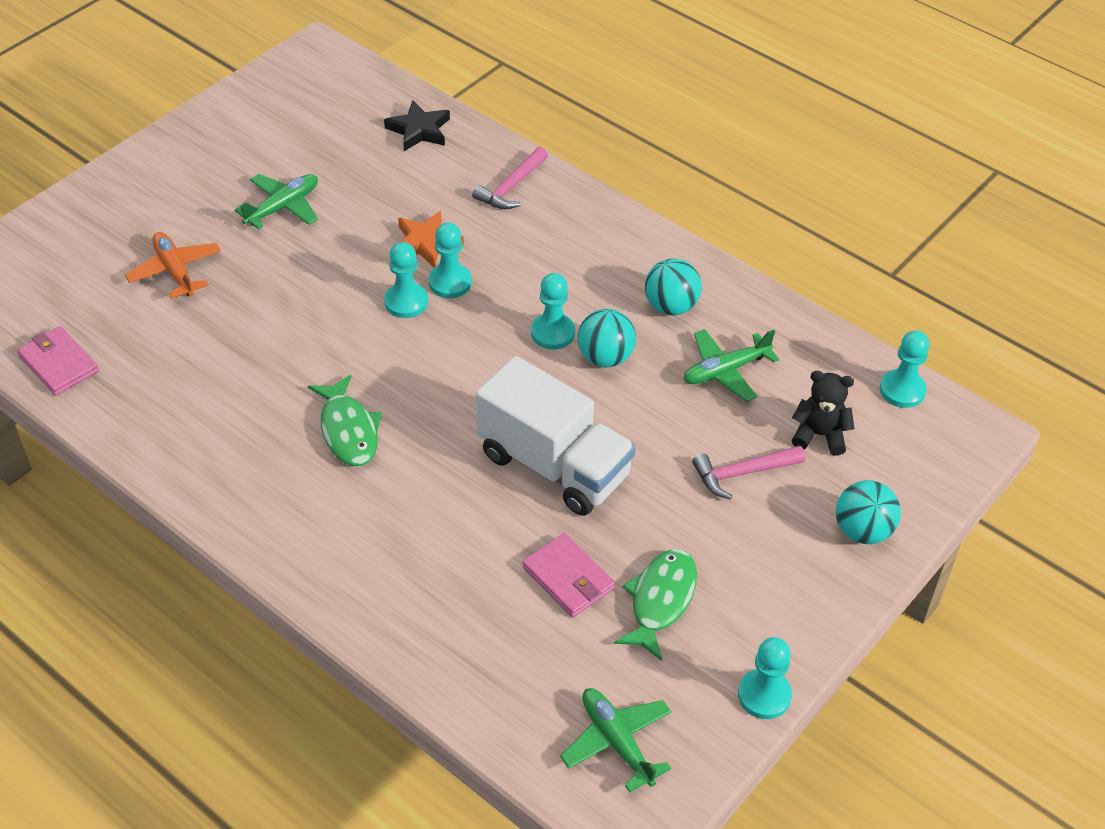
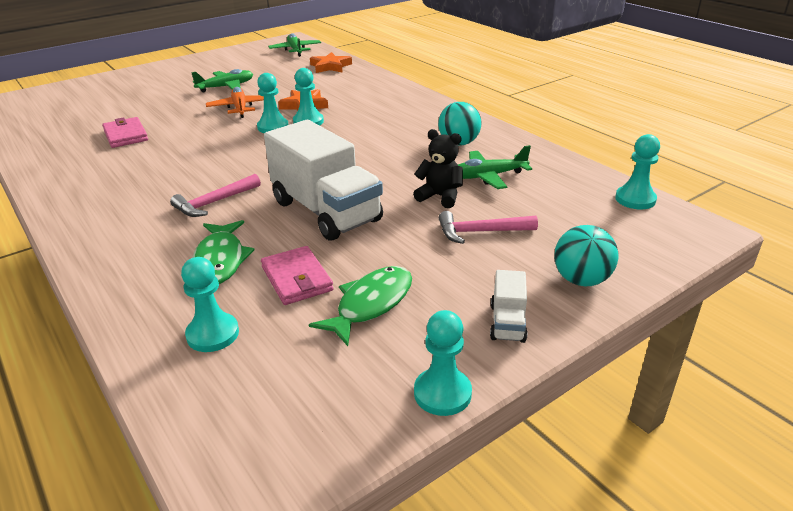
camera: 15 degrees right, 15 degrees down
pink wallet [17,326,99,396] -> pink wallet moved to [102,117,148,148]
orange plane [125,232,221,299] -> orange plane moved to [206,87,264,118]
green fish [308,375,382,466] -> green fish moved to [192,220,254,284]
black star [384,100,450,151] -> orange star [310,52,352,73]
pink hammer [472,147,548,209] -> pink hammer moved to [170,174,261,217]
turquoise pawn [531,273,575,349] -> turquoise pawn moved to [181,257,239,352]
green plane [560,688,671,792] -> green plane moved to [268,33,321,57]
turquoise ball [578,309,636,367] -> none
black teddy bear [792,371,854,456] -> black teddy bear moved to [413,129,463,208]
none -> white truck [490,270,527,343]

